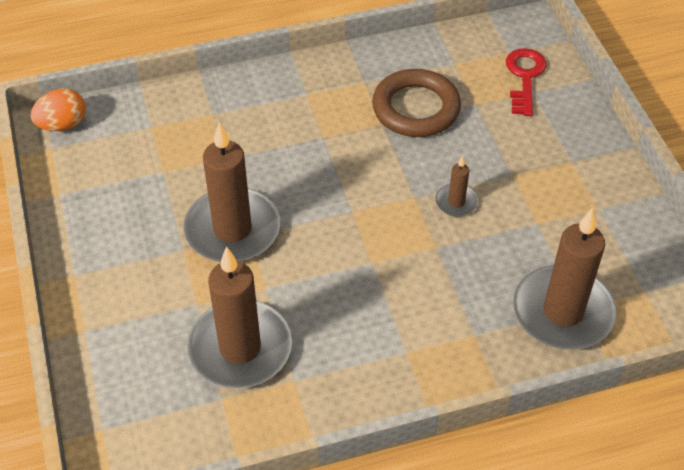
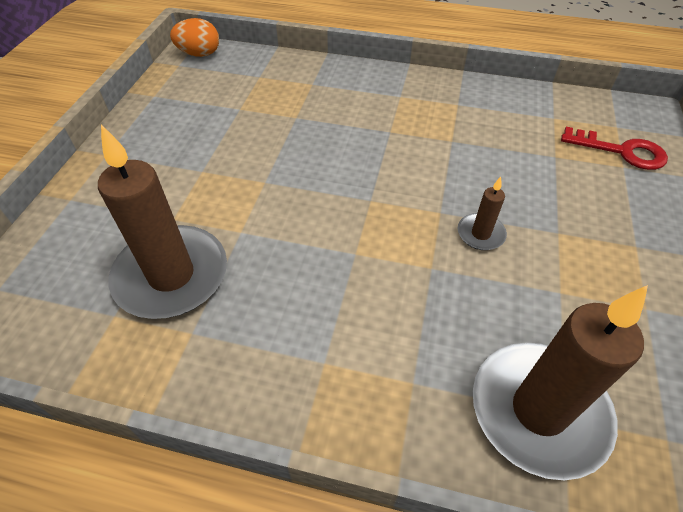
camera: 30 degrees right, 0 degrees up
brown candle [183,122,280,262] -> none
brown ring [372,69,461,137] -> none
red key [506,48,547,116] -> red key turned 75 degrees clockwise [561,127,668,170]

